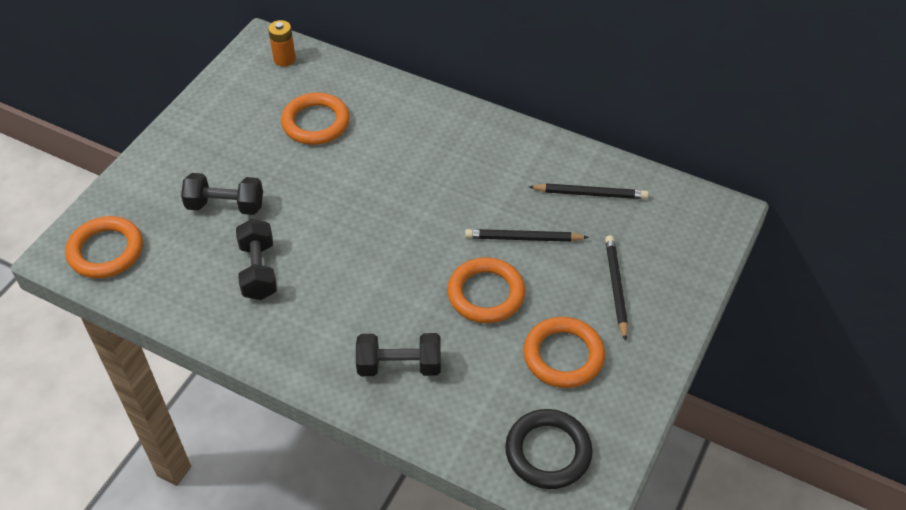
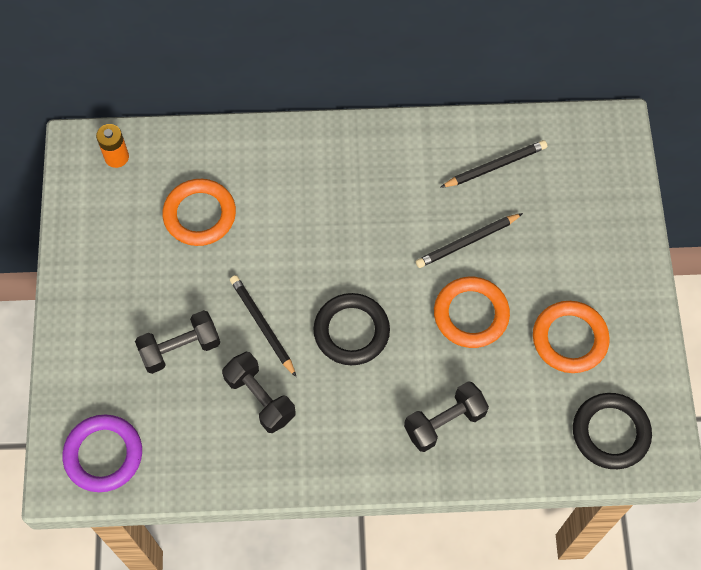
camera: 30 degrees left, 15 degrees up
orange ring [65,216,143,278] -> purple ring [63,415,142,492]
black pencil [605,235,628,341] -> black pencil moved to [230,275,296,377]
none -> black ring [313,293,390,365]

